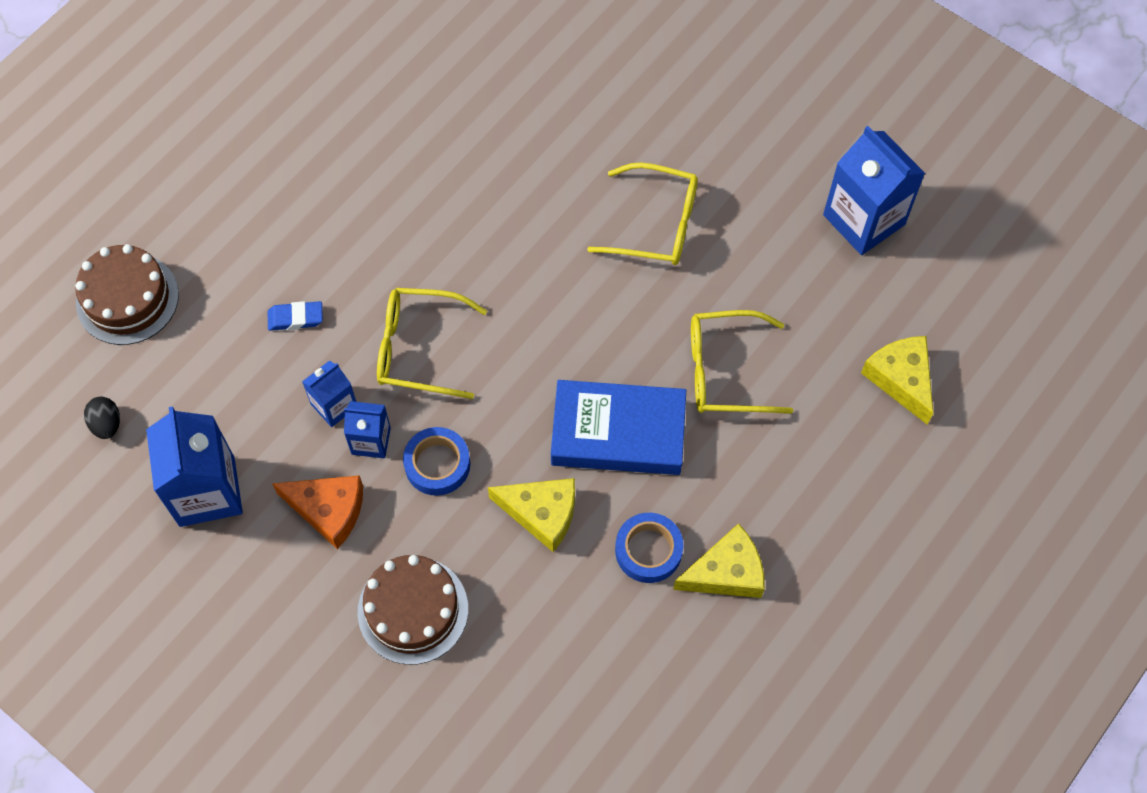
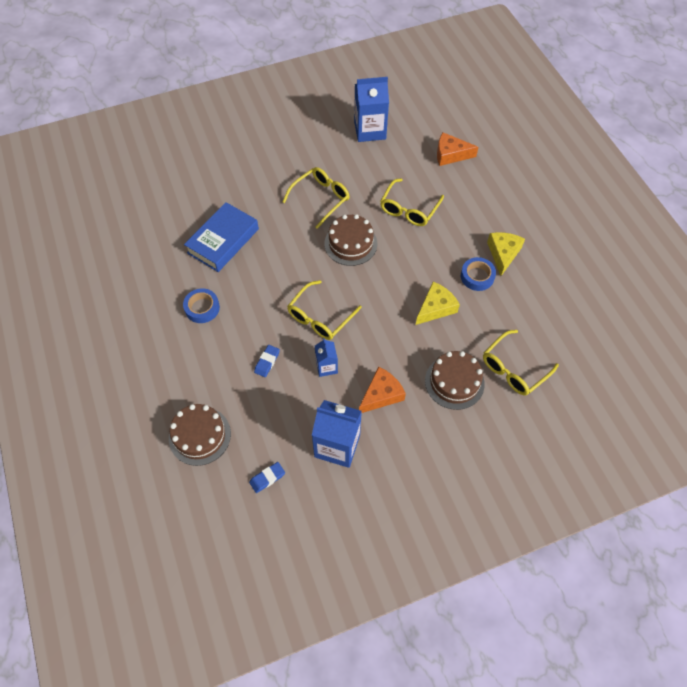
camera: 60 degrees left, 5 degrees down
black egg [84,397,120,439] -> blue eraser [249,462,285,493]
blue carton [344,401,391,458] -> none
blue tape [403,427,470,496] -> blue tape moved to [183,288,220,323]
blue book [551,380,686,475] -> blue book moved to [184,202,259,272]
yellow cheese [861,336,933,425] -> orange cheese [437,132,478,166]
none -> brown cake [324,214,378,266]
none -> yellow glasses [483,330,559,395]

